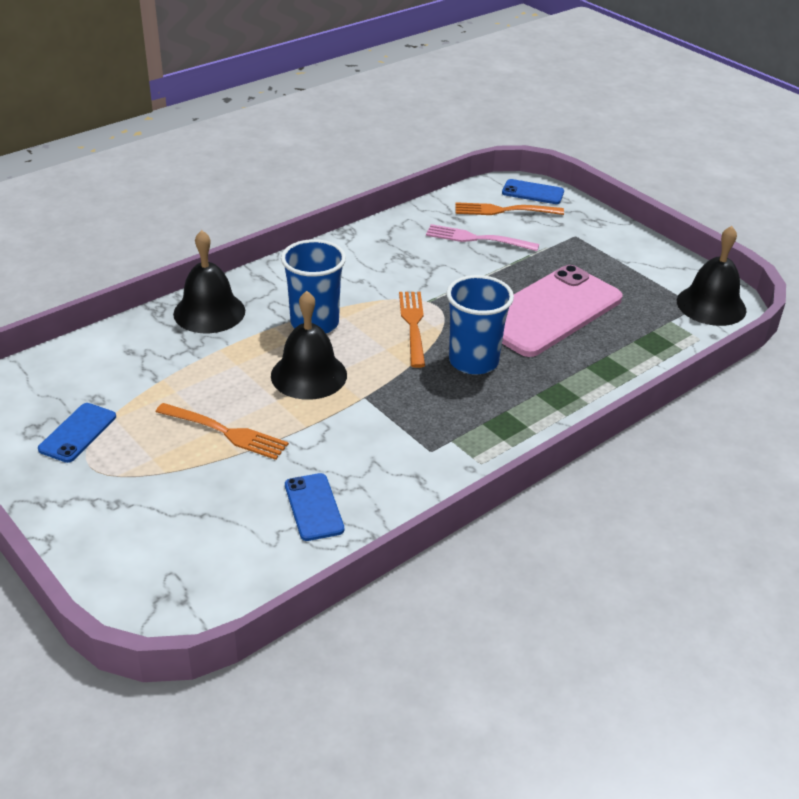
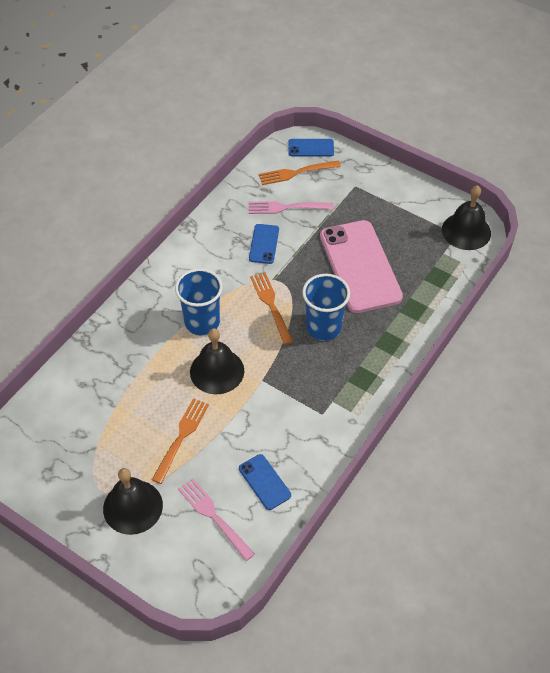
camera: 15 degrees left, 15 degrees up
blue phone [38,403,116,463] -> blue phone moved to [249,224,279,264]
orange fork [156,403,289,460] -> orange fork turned 75 degrees counterclockwise [152,398,209,484]
black bell [173,230,245,333] -> black bell moved to [103,468,163,535]
pink phone [502,265,623,357] -> pink phone turned 45 degrees counterclockwise [320,220,403,313]
none -> pink fork [178,478,255,561]

